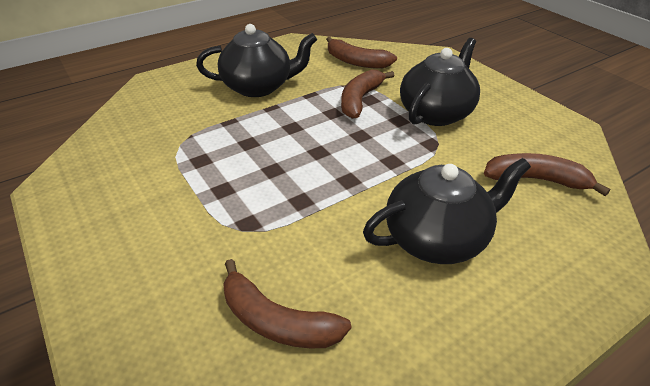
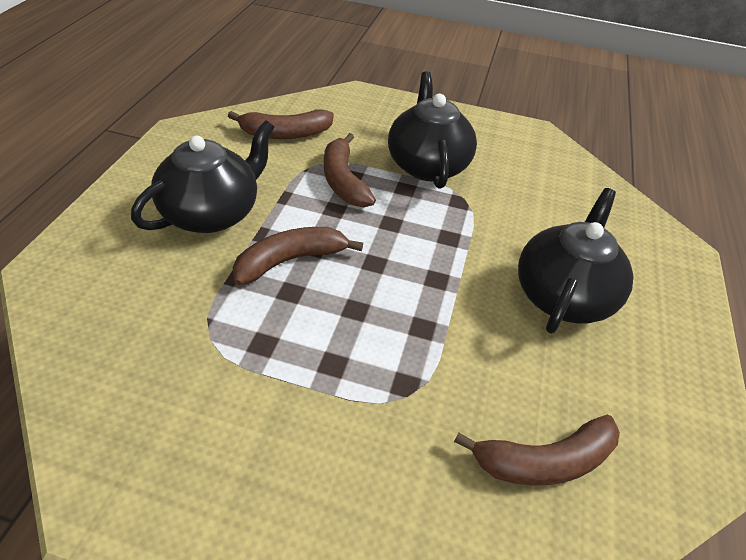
camera: 45 degrees left, 5 degrees up
brown banana [484,153,610,196] -> brown banana moved to [233,227,363,285]

